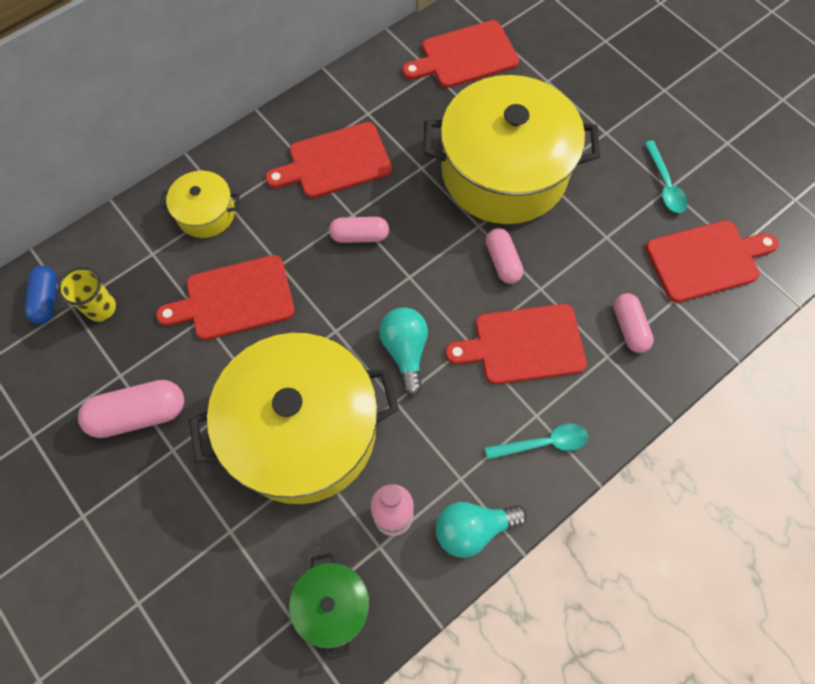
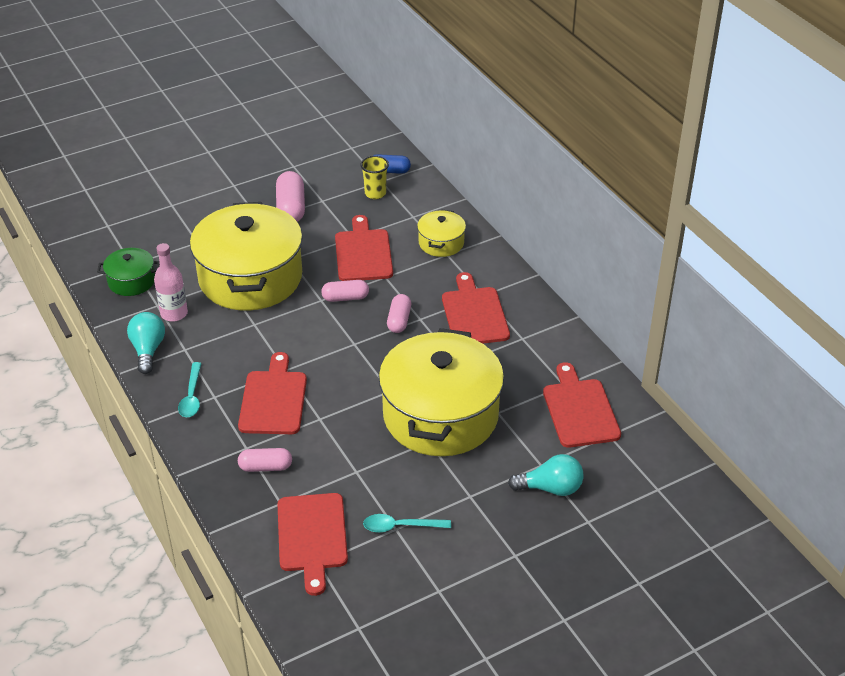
camera: 100 degrees right, 25 degrees down
turquoise light bulb [379,307,428,396] -> turquoise light bulb moved to [508,454,584,496]
pink capsule [486,228,523,284] -> pink capsule moved to [321,280,369,302]

